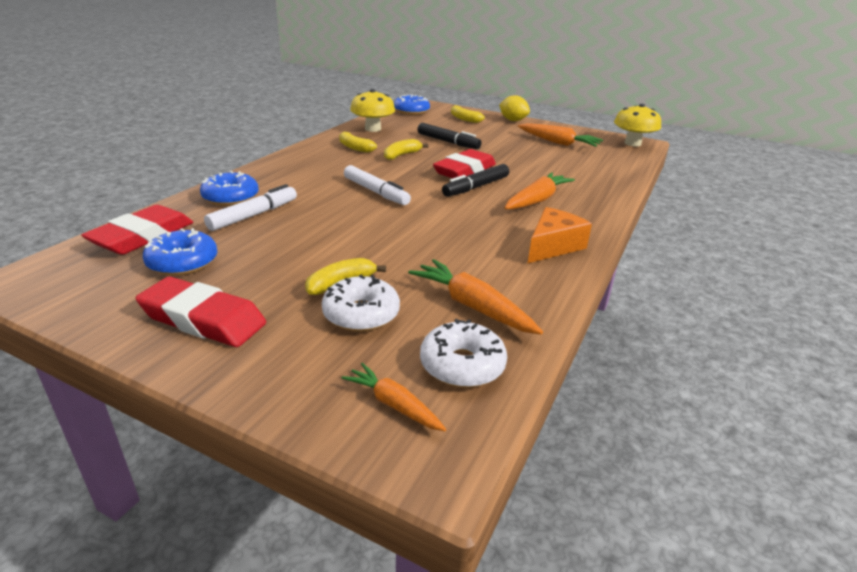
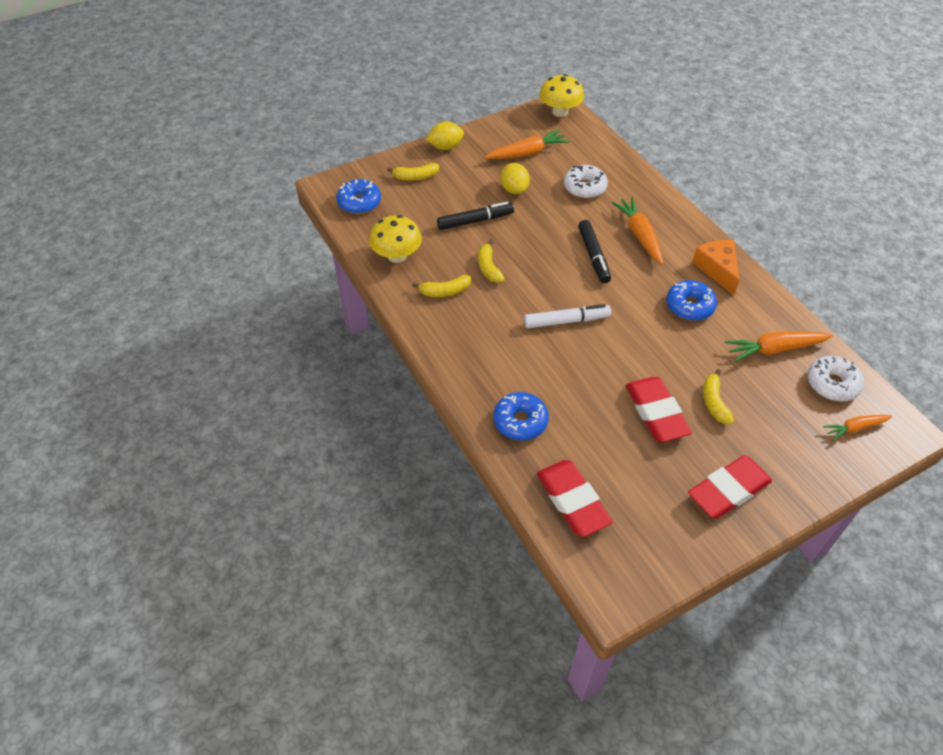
camera: 55 degrees left, 20 degrees up
blue donut [143,228,217,276] -> blue donut moved to [666,280,717,321]
white marker [204,184,297,231] -> none
white donut [322,275,400,332] -> white donut moved to [564,165,608,198]
red eraser [433,149,496,178] -> red eraser moved to [626,377,692,442]
none -> yellow lemon [501,163,530,194]

